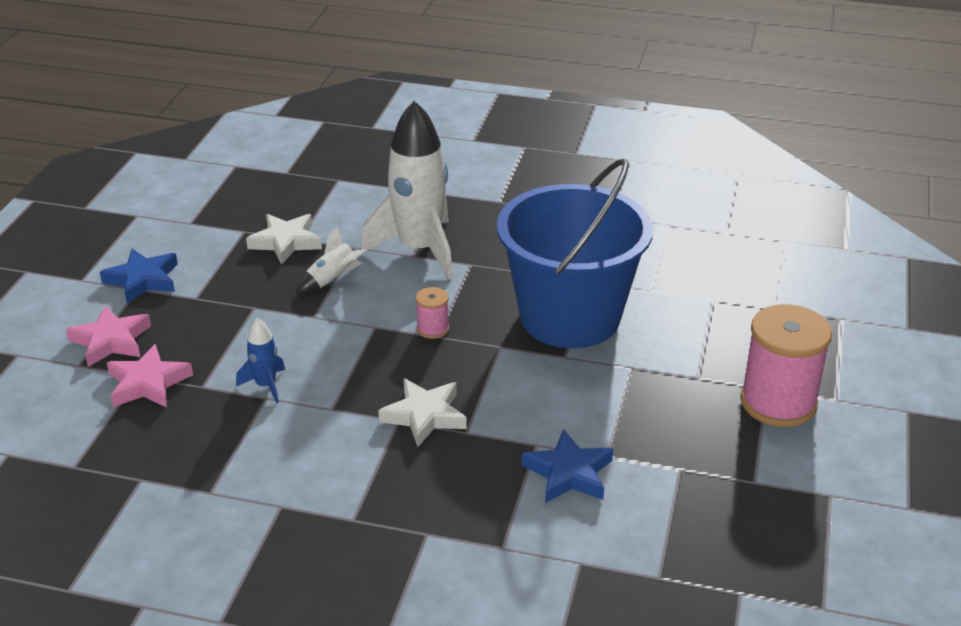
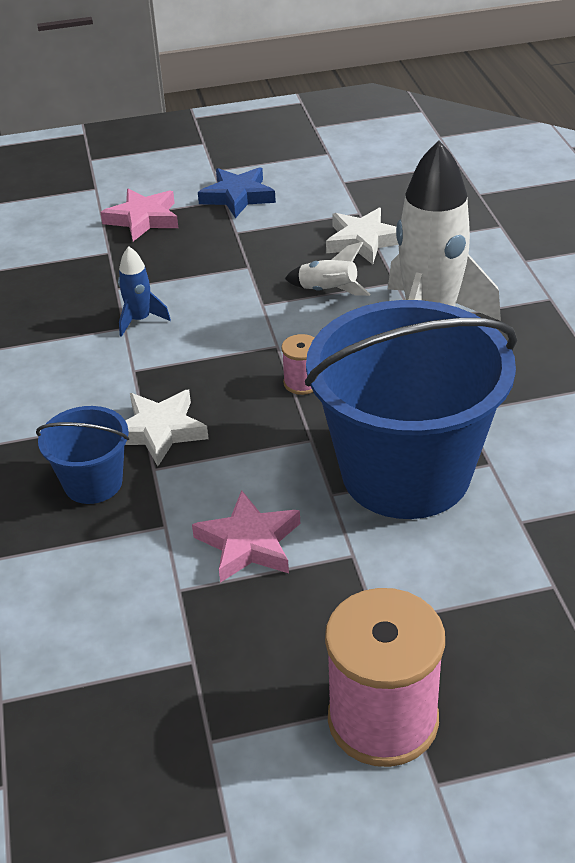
camera: 65 degrees right, 5 degrees up
pink star [107,344,193,408] -> pink star moved to [192,490,300,583]
blue star [522,429,613,503] -> none
none -> blue bucket [36,406,129,504]

